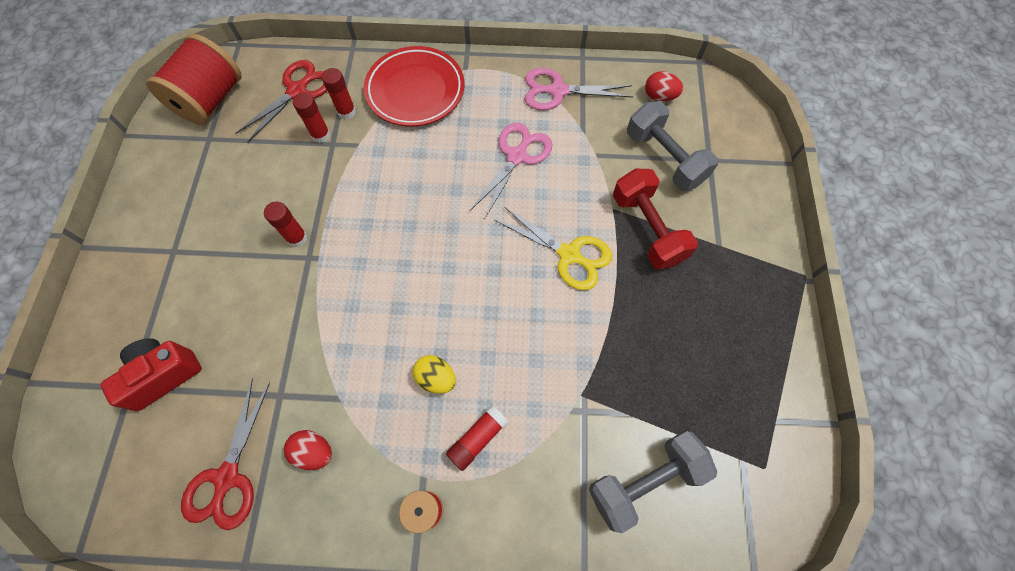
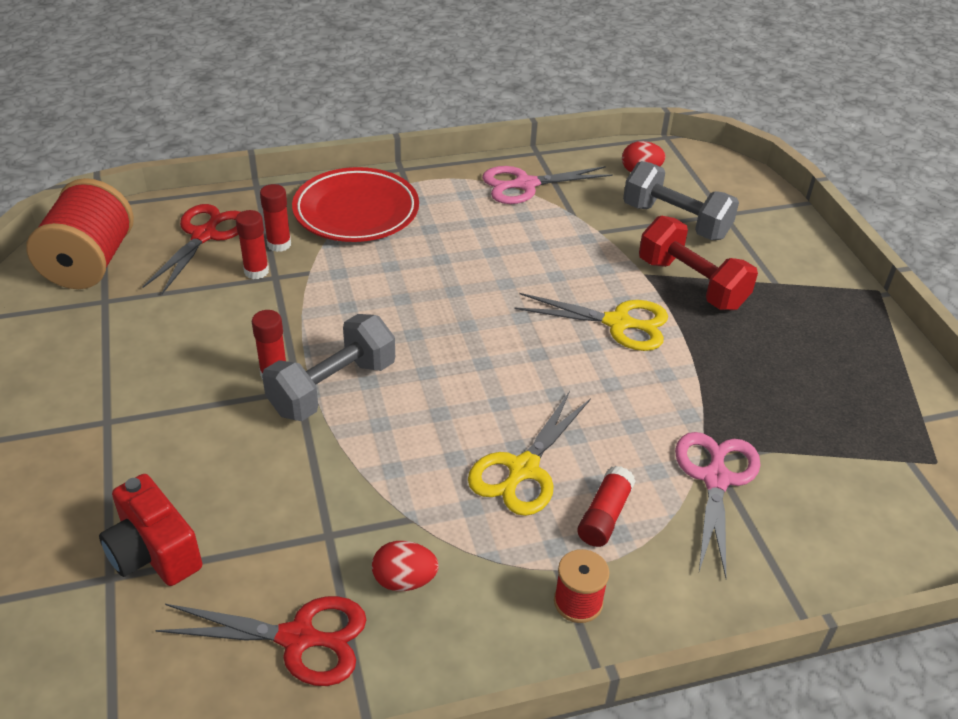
camera: 20 degrees left, 25 degrees down
red camera [101,338,202,411] -> red camera turned 75 degrees counterclockwise [99,474,203,586]
red scissors [181,379,270,530] -> red scissors turned 75 degrees counterclockwise [155,596,366,686]
yellow egg [413,355,456,394] -> yellow scissors [468,391,591,516]
pink scissors [470,123,552,218] -> pink scissors moved to [675,432,760,578]
grey dumbbell [589,431,717,533] -> grey dumbbell moved to [262,314,395,421]

